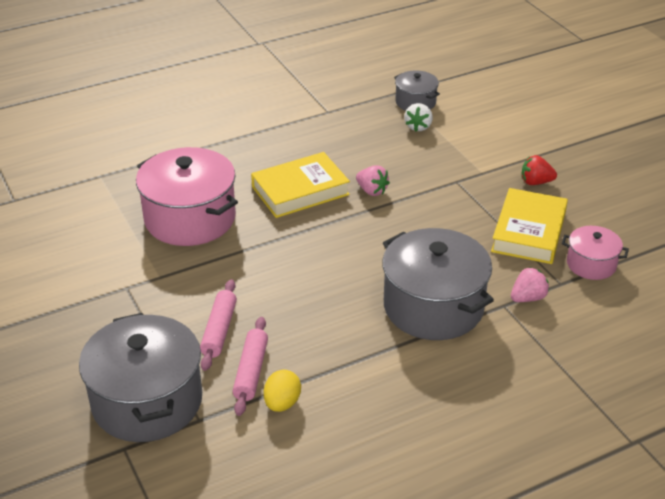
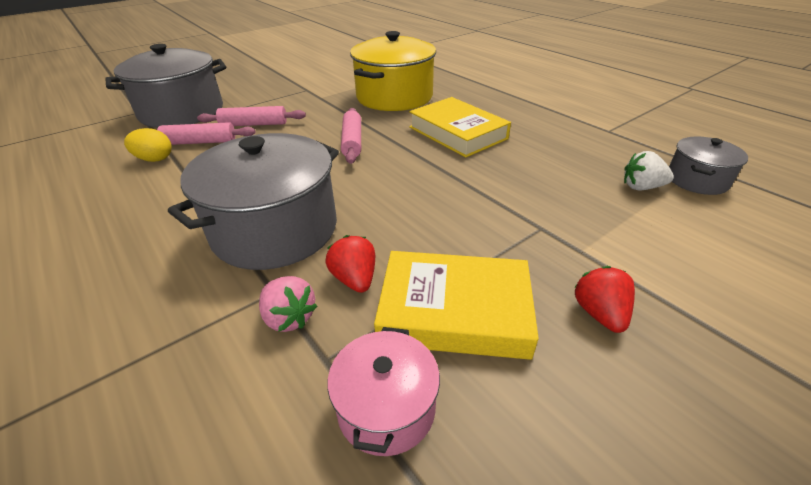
camera: 80 degrees right, 0 degrees up
pink pot [136,147,238,246] -> yellow pot [350,31,436,111]
pink strawberry [356,165,390,196] -> none
none -> red strawberry [325,235,375,293]
none -> pink rolling pin [341,108,361,164]

